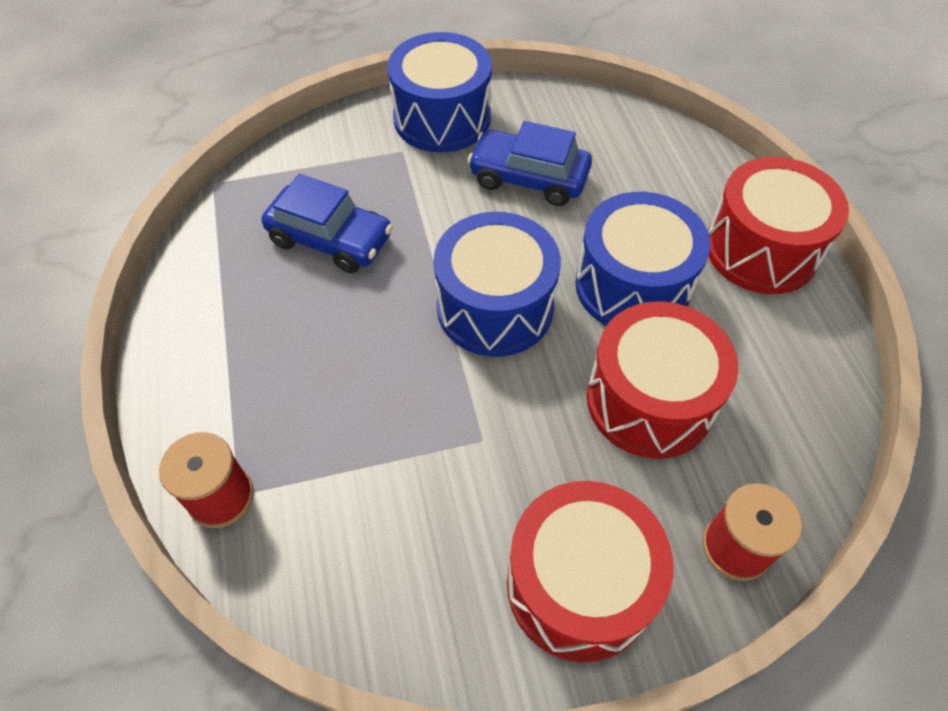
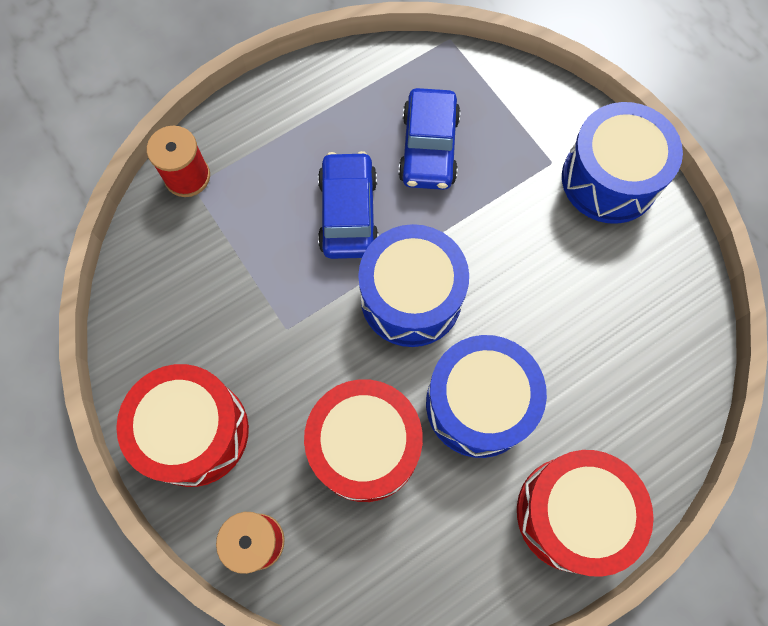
camera: 70 degrees right, 15 degrees up
blue car [468,121,592,206] -> blue car moved to [318,151,379,259]

